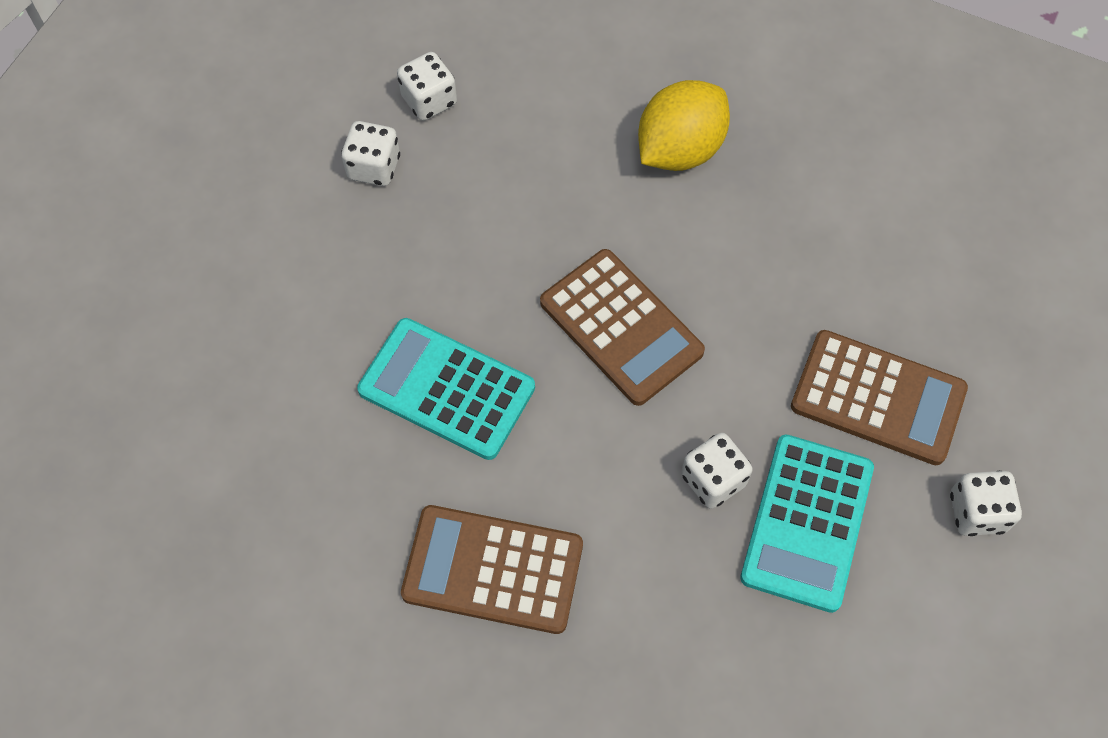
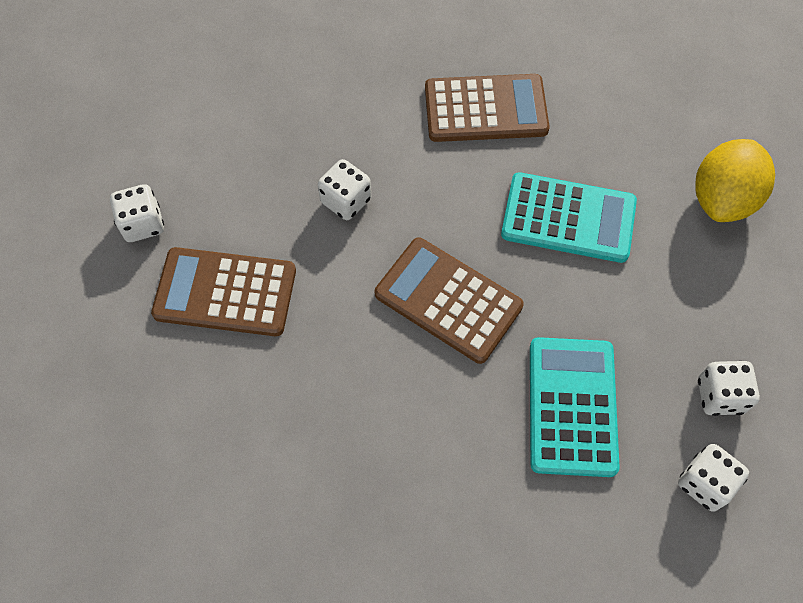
camera: 165 degrees right, 0 degrees up
yellow lemon [638,80,730,171] -> yellow lemon moved to [695,139,775,222]
turquoise calculator [740,435,874,613] -> turquoise calculator moved to [530,337,620,477]

